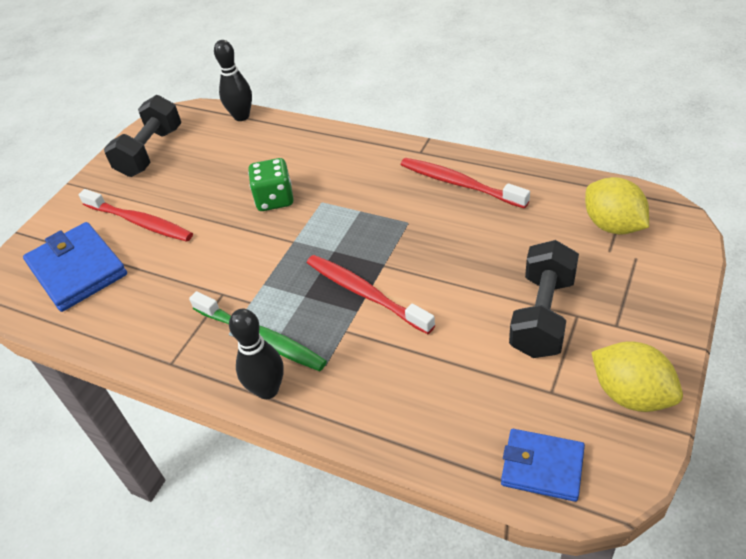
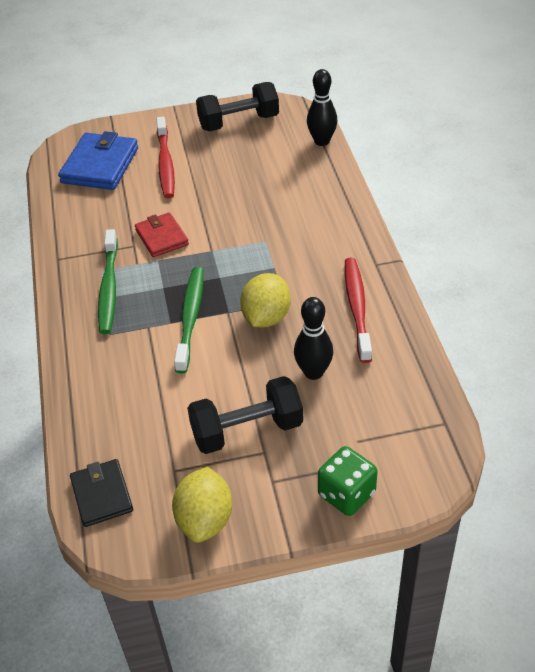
camera: 50 degrees right, 0 degrees up
black bowling pin [229,309,284,399] -> black bowling pin moved to [294,297,333,380]
green dice [248,158,294,211] -> green dice moved to [318,446,378,516]
red toothbrush [307,255,435,334] -> green toothbrush [174,267,203,373]
blue wallet [501,429,585,502] -> black wallet [70,459,133,527]
yellow lemon [585,177,649,235] -> yellow lemon moved to [240,273,291,328]
none -> red wallet [135,212,189,257]

